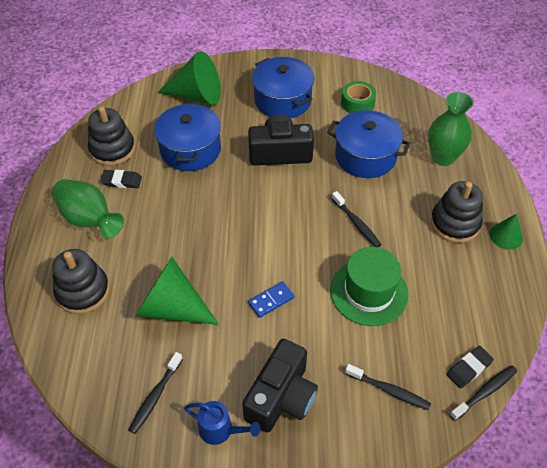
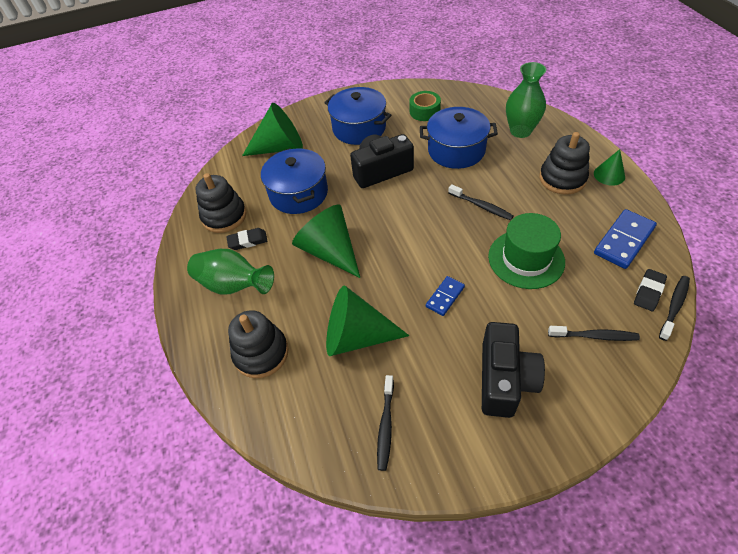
camera: 15 degrees left, 0 degrees up
blue watering can [184,401,260,445] -> none
none -> green cone [292,204,360,278]
none -> blue domino [594,209,657,269]

